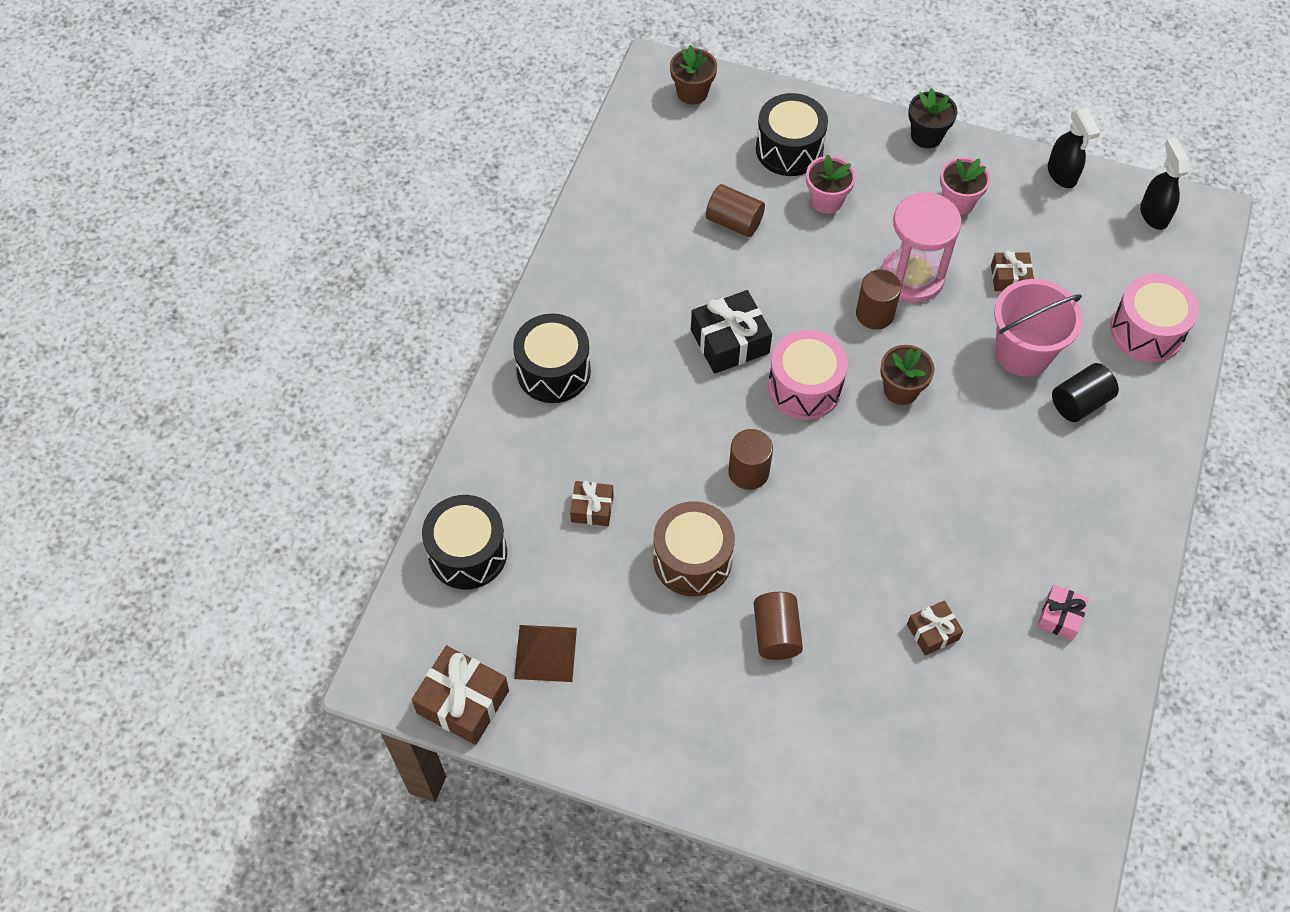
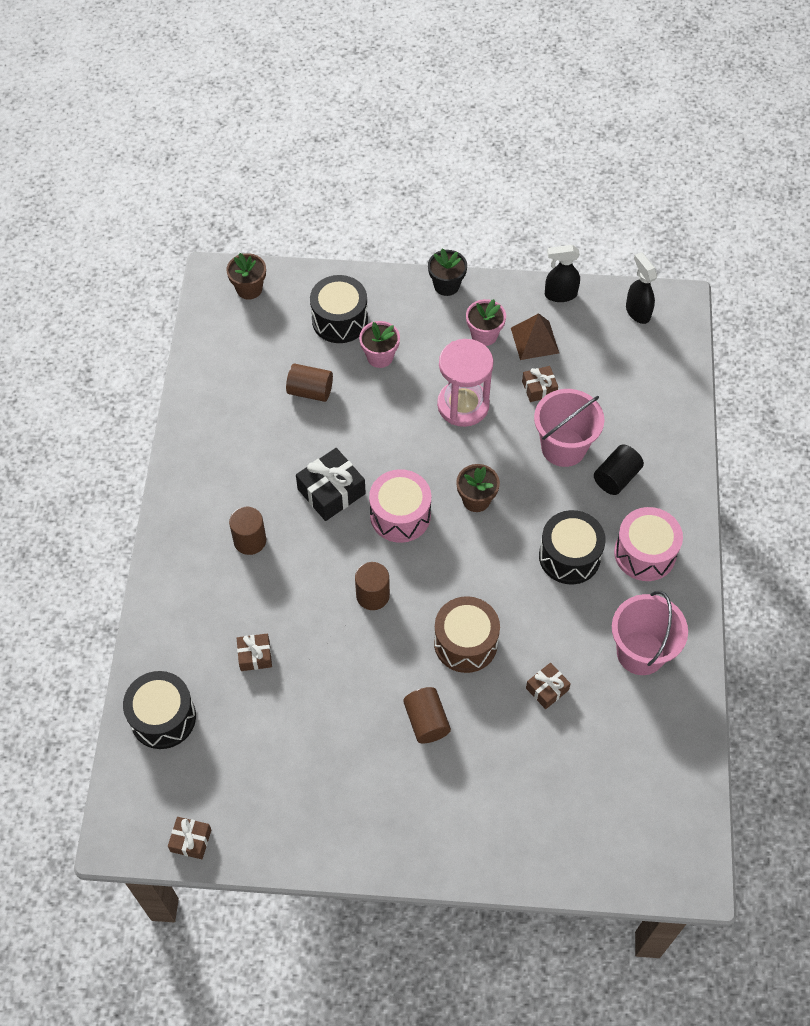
camera: 15 degrees left, 0 degrees up
brown gift [412,645,509,745] -> brown gift [168,817,211,859], size x0.58
black drum [513,314,591,403] -> black drum moved to [539,510,606,584]
brown pyramid [514,625,577,682] -> brown pyramid moved to [511,313,559,360]
brown drum [653,501,735,596] -> brown drum moved to [434,596,500,673]
brown cylinder [856,270,901,330] -> brown cylinder moved to [229,507,266,555]
pink gift [1037,585,1089,641] -> pink bucket [612,591,688,675]
black spray bottle [1048,107,1100,188] -> black spray bottle turned 120 degrees clockwise [545,245,580,302]
pink drum [1110,274,1199,362] -> pink drum moved to [614,507,683,581]

